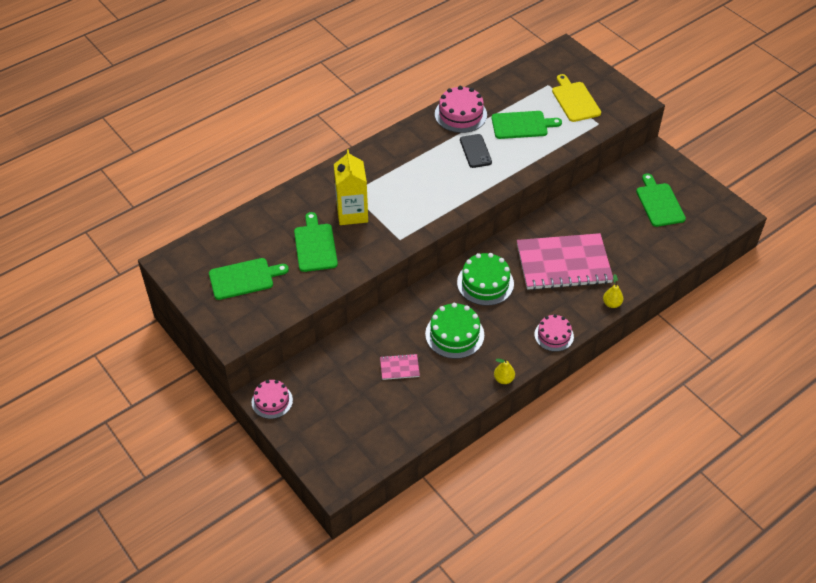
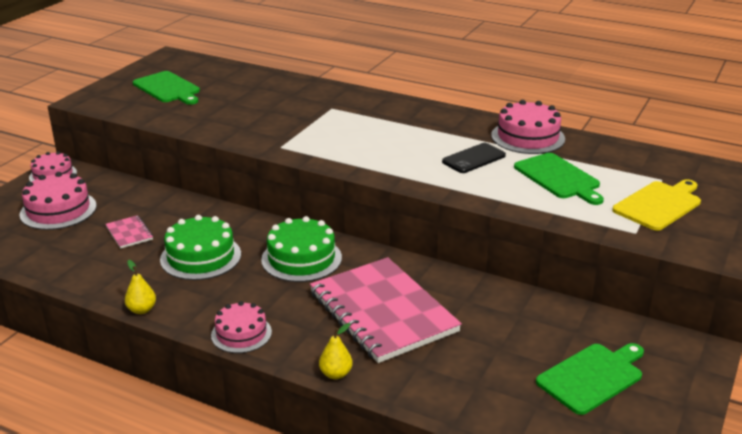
camera: 65 degrees right, 20 degrees down
green cutting board [294,212,338,272] -> none
yellow carton [334,149,368,225] -> none
none -> pink cake [19,172,96,230]

